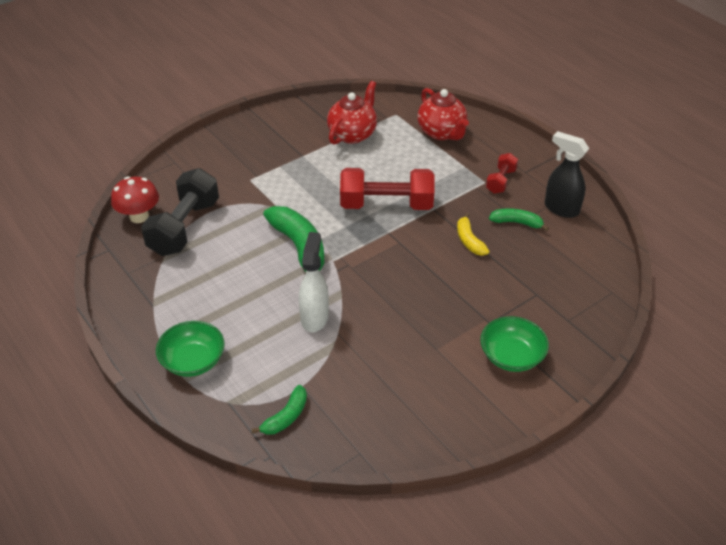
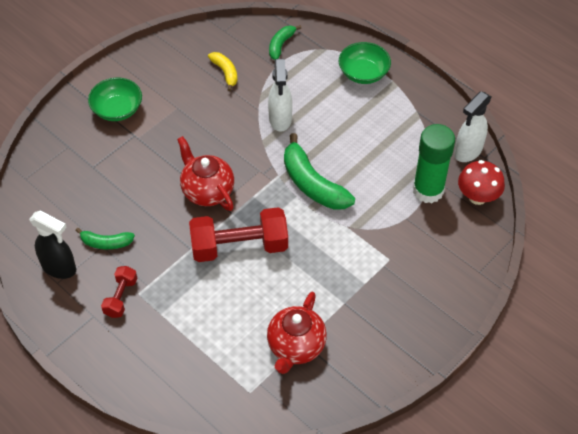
camera: 170 degrees right, 10 degrees up
black dumbbell [141,168,219,256] -> green glue stick [413,124,455,203]
red teapot [417,88,469,140] -> red teapot moved to [177,136,234,211]
yellow banana [457,213,490,256] -> yellow banana moved to [208,52,237,91]
none -> white spray bottle [454,91,492,162]

